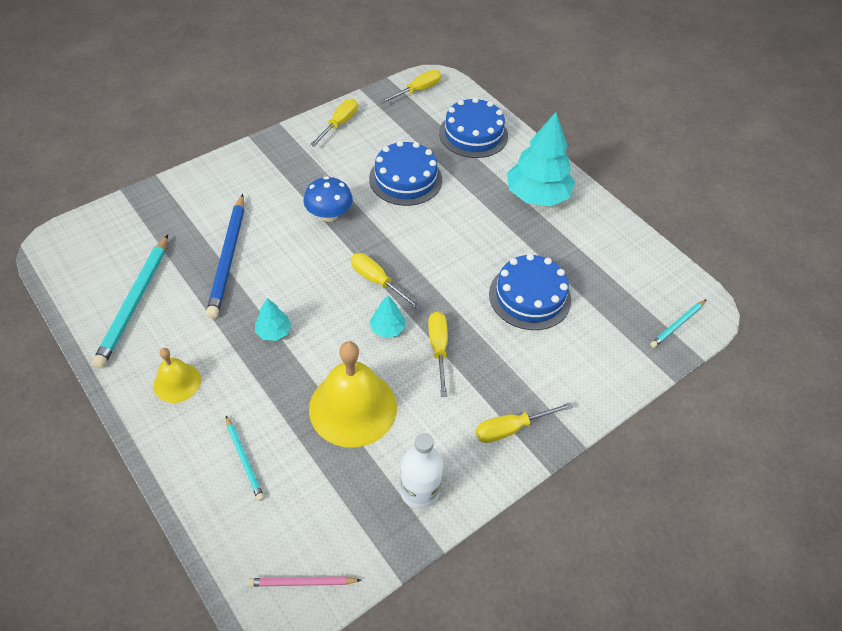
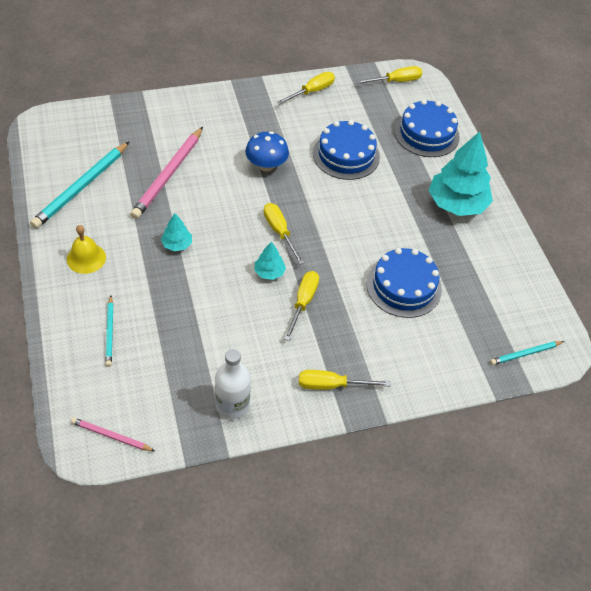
camera: 20 degrees right, 0 degrees up
blue pencil [206,194,244,319] -> pink pencil [130,127,203,219]
yellow bell [309,341,397,448] -> none

